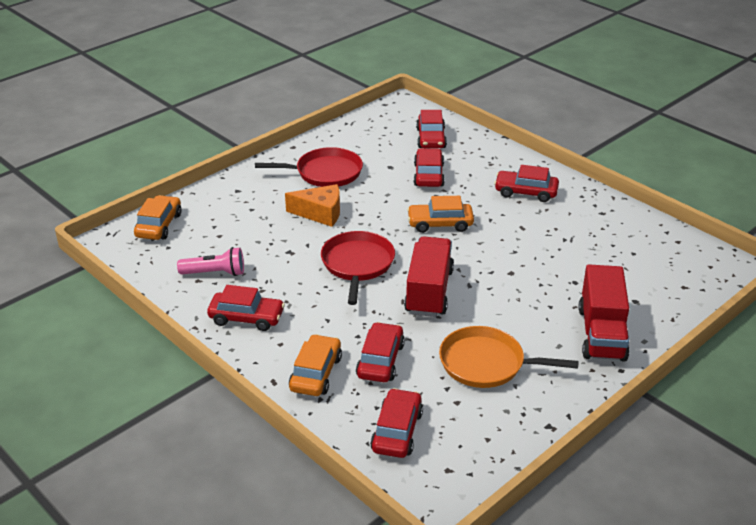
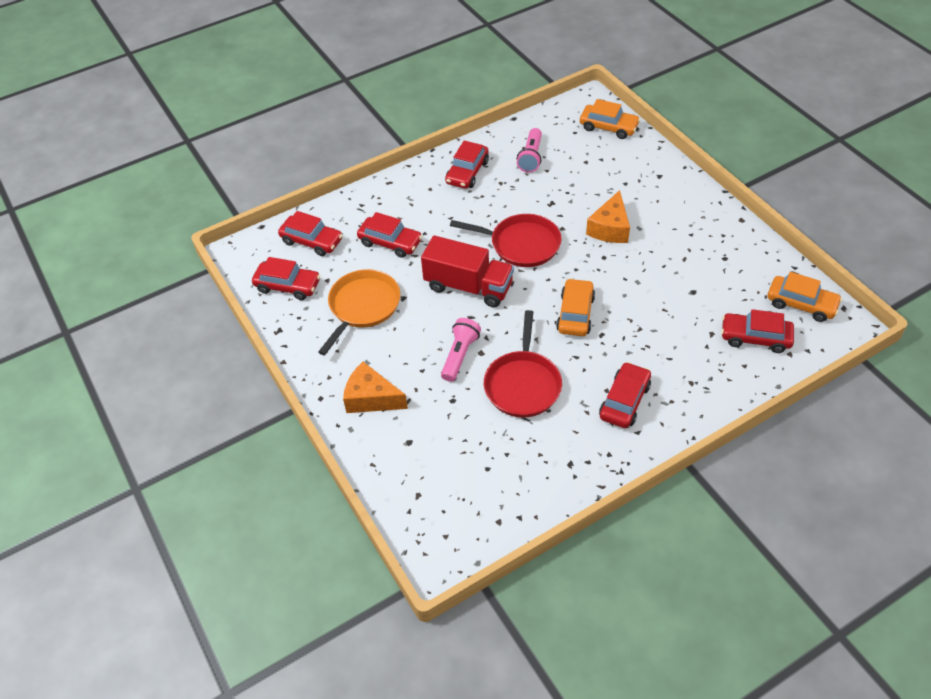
camera: 105 degrees right, 15 degrees up
red pan [255,147,363,187] -> red pan moved to [484,310,562,417]
orange car [289,334,342,396] -> orange car moved to [768,272,842,322]
red car [414,148,445,187] -> red car moved to [252,257,320,300]
red truck [578,264,630,362] -> orange cheese [343,362,408,413]
none -> pink flashlight [441,318,481,382]

